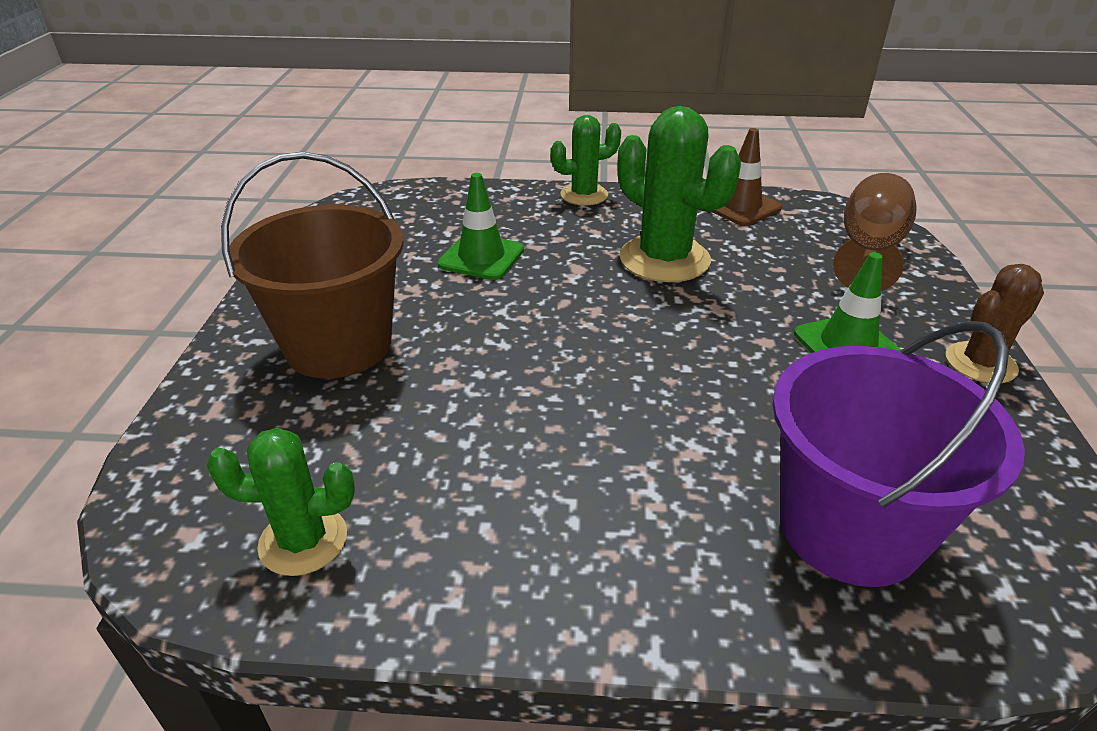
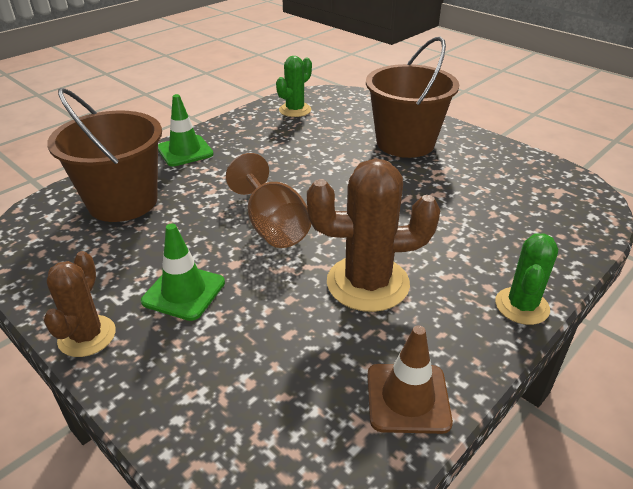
camera: 130 degrees right, 0 degrees up
green traffic cone [438,173,524,280] -> green traffic cone moved to [158,94,214,167]
green cactus [617,106,741,282] -> brown cactus [307,158,440,312]
purple bucket [772,321,1025,587] -> brown bucket [47,88,162,222]
brown goblet [833,173,917,291] -> brown goblet moved to [226,153,311,248]

